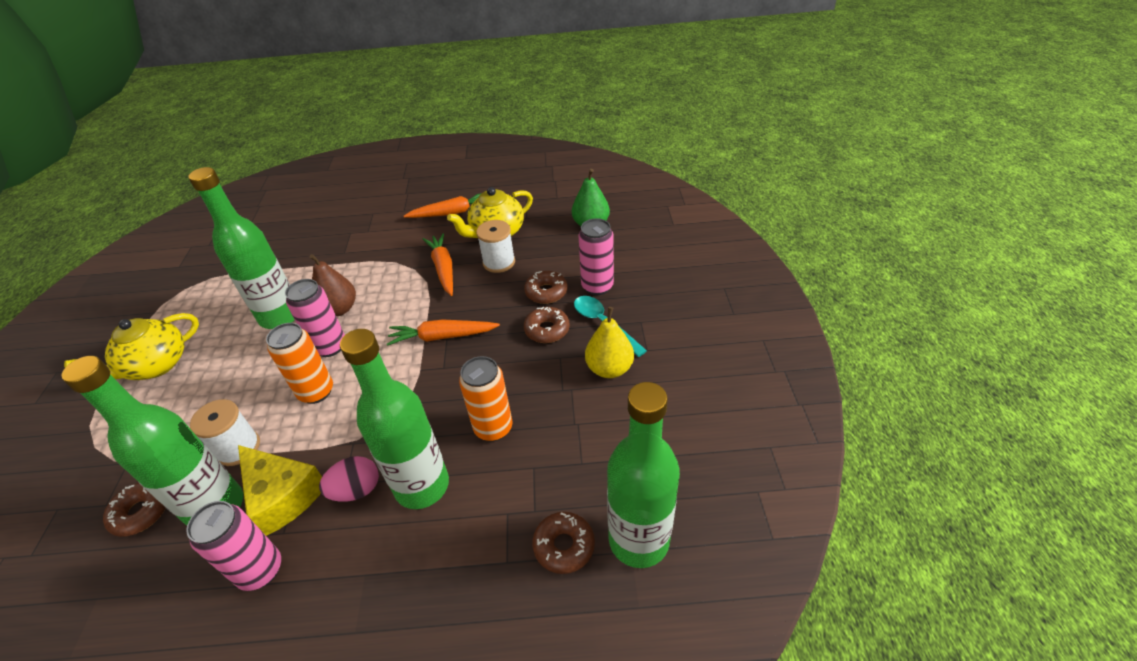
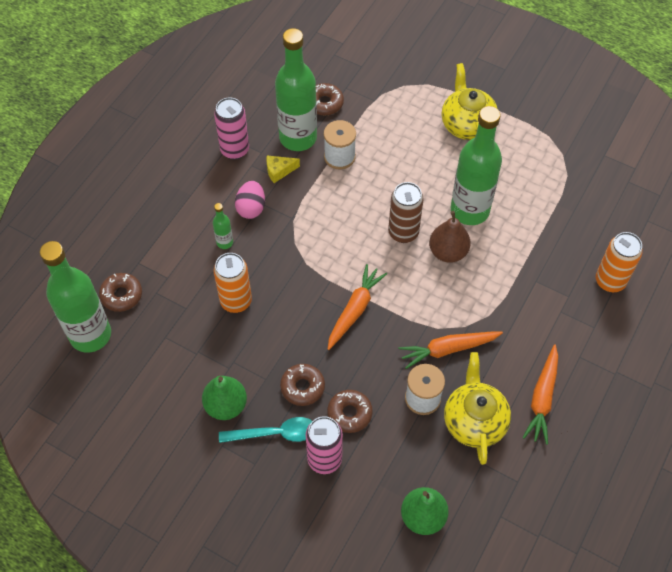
camera: 120 degrees right, 15 degrees up
yellow cheese [238,445,322,536] -> yellow cheese [266,155,300,183], size x0.52
orange can [266,323,333,404] -> orange can moved to [596,232,643,292]
pink can [285,279,345,357] -> brown can [388,182,424,243]
green bottle [340,329,449,509] -> green bottle [213,203,233,249], size x0.42
orange carrot [423,233,453,296] -> orange carrot turned 150 degrees clockwise [399,331,503,369]
yellow pear [585,307,634,378] -> green pear [202,376,247,420]

